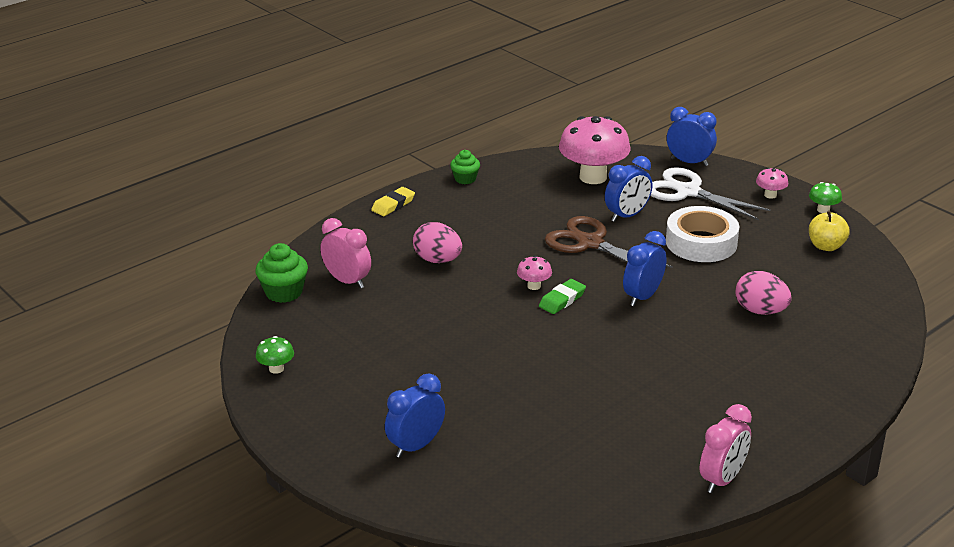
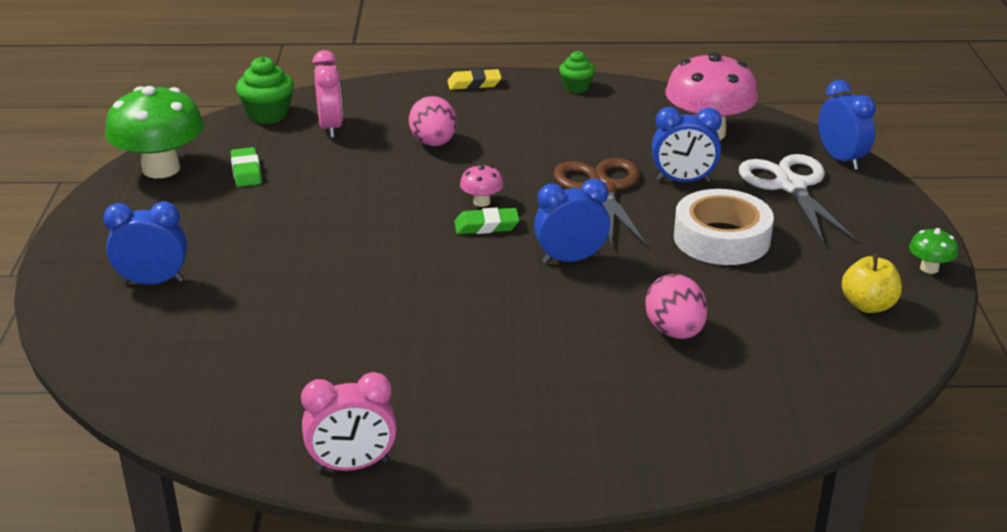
camera: 40 degrees right, 0 degrees up
green mushroom [256,336,294,374] -> green mushroom [105,86,204,178], size x2.27
pink mushroom [756,168,788,199] -> none
none -> green eraser [231,147,262,187]

